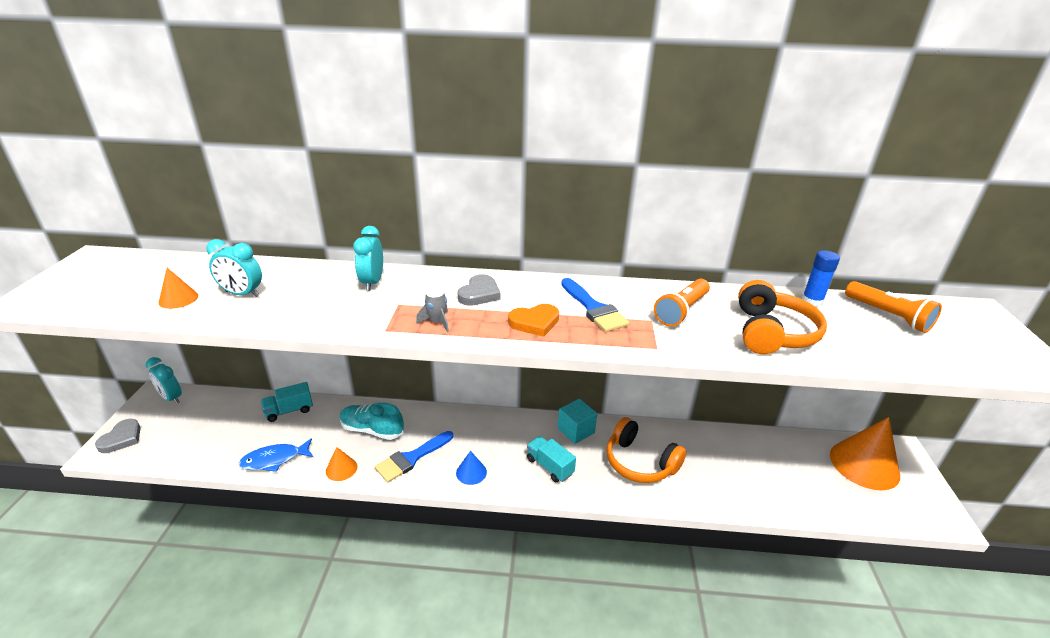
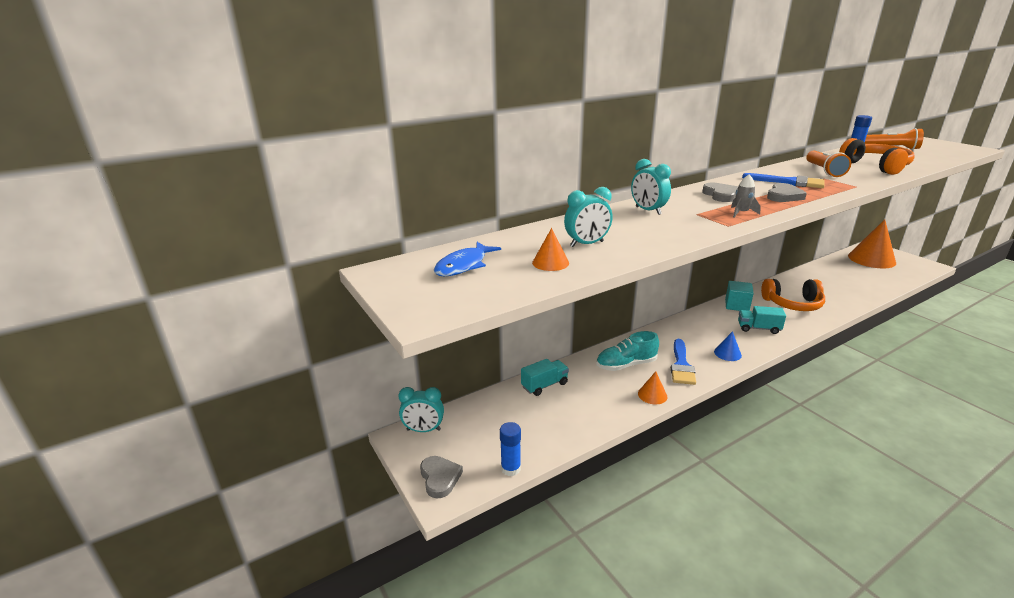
camera: 35 degrees left, 5 degrees down
blue fish [238,438,313,472] -> blue fish moved to [434,242,501,277]
turquoise truck [261,382,313,422] -> turquoise truck turned 150 degrees counterclockwise [521,359,569,396]
orange heart [508,304,559,337] -> grey heart [767,183,807,202]
none -> blue glue stick [500,422,521,476]

